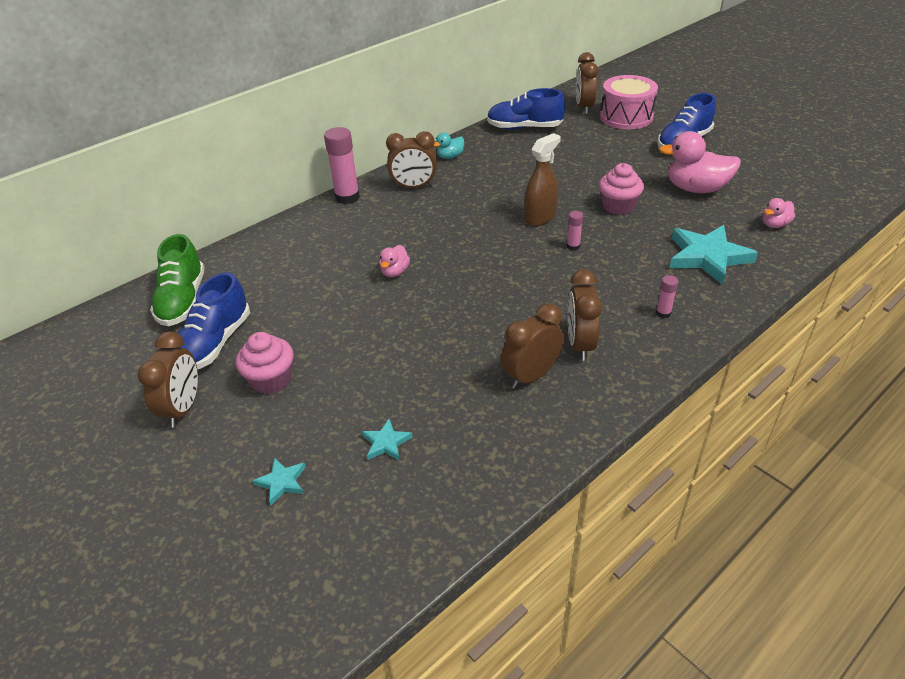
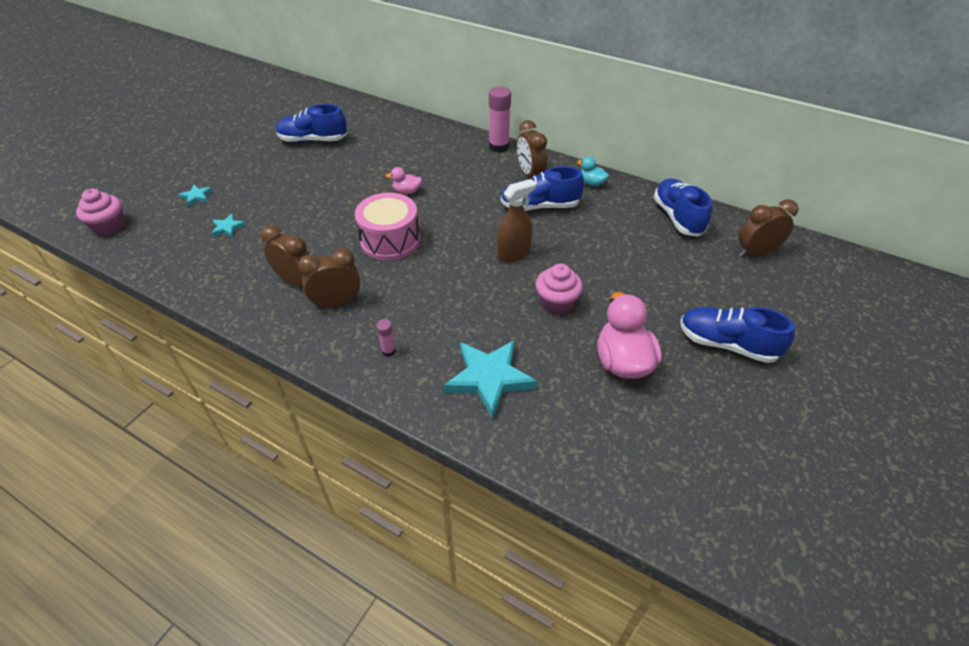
camera: 70 degrees right, 5 degrees up
brown clock [138,331,198,428] -> none
green shoe [150,234,204,326] -> none
pink cupcake [236,332,294,394] -> pink cupcake moved to [76,189,125,236]
brown spray bottle [524,133,561,226] -> brown spray bottle turned 60 degrees counterclockwise [497,179,536,262]
pink glue stick [567,211,583,251] -> none
pink drum [600,75,658,129] -> pink drum moved to [355,193,420,260]
pink duck [763,198,795,228] -> none
none -> blue shoe [501,166,584,211]

